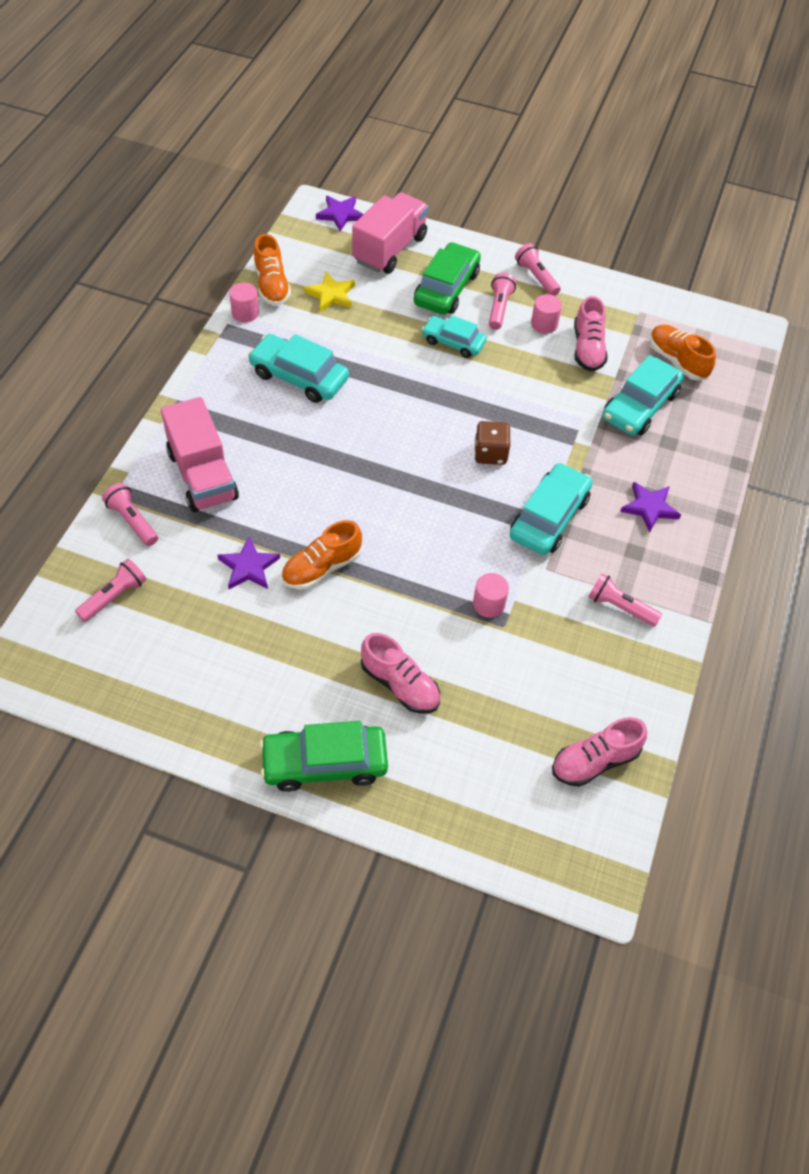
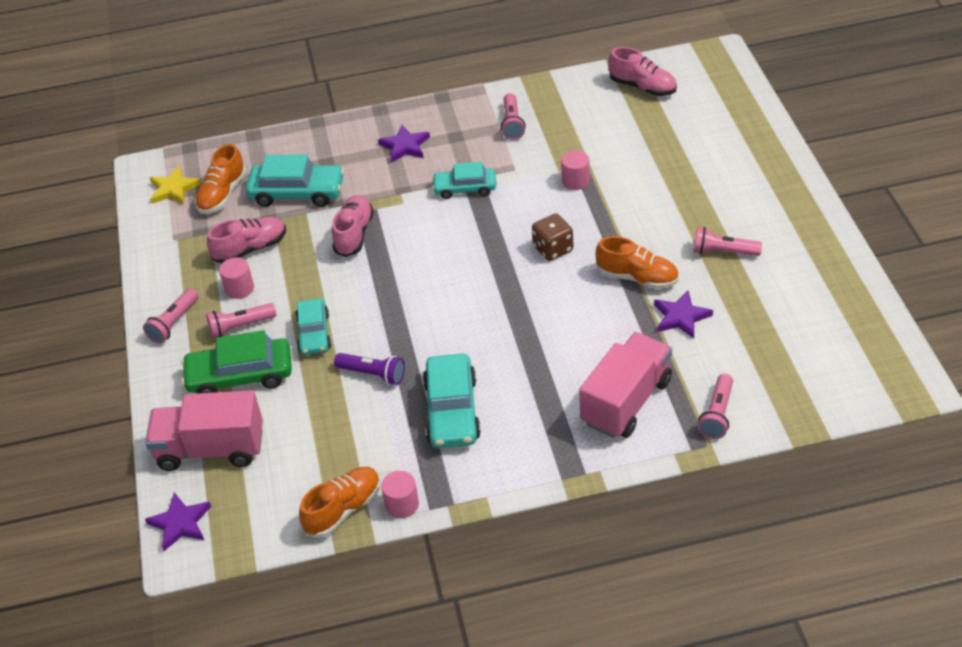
camera: 115 degrees left, 10 degrees down
pink flashlight [75,559,146,622] -> pink flashlight moved to [693,227,762,256]
green car [260,721,388,792] -> none
yellow star [304,272,355,312] -> yellow star moved to [150,166,201,205]
pink shoe [361,633,440,713] -> pink shoe moved to [332,195,374,257]
brown dice [475,421,511,465] -> brown dice moved to [532,213,574,261]
turquoise car [510,463,593,555] -> turquoise car [432,162,496,199], size x0.66
none -> purple flashlight [334,353,405,385]

